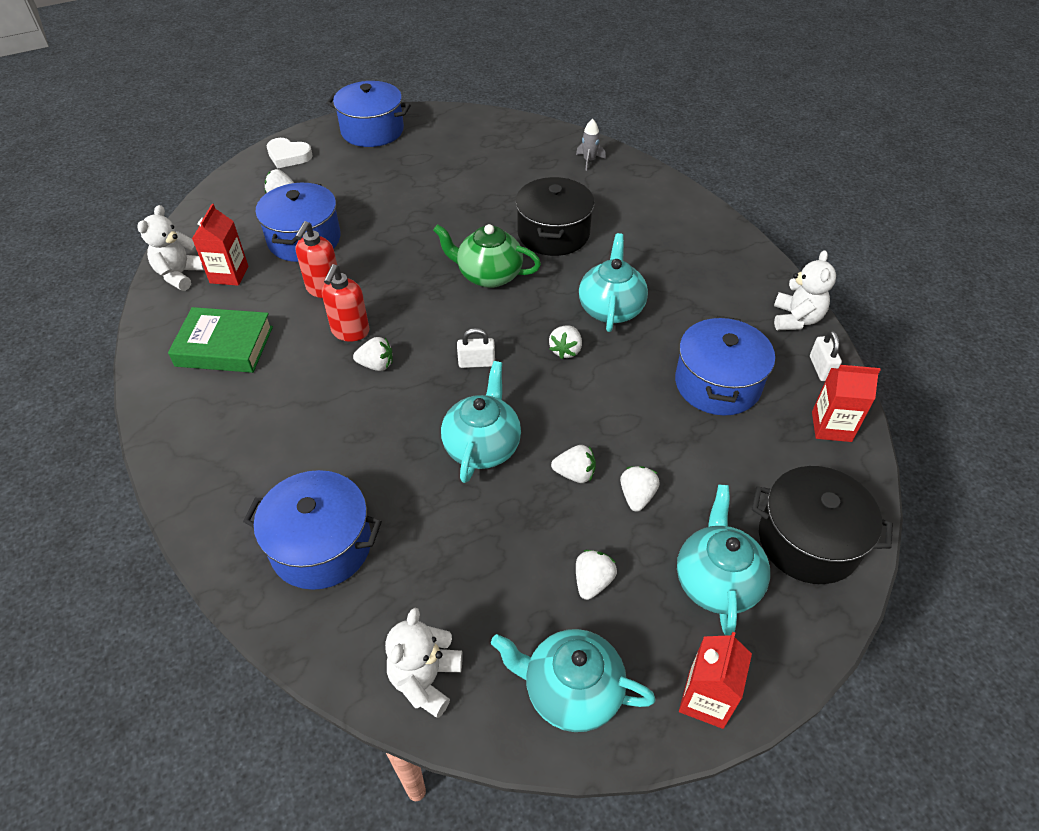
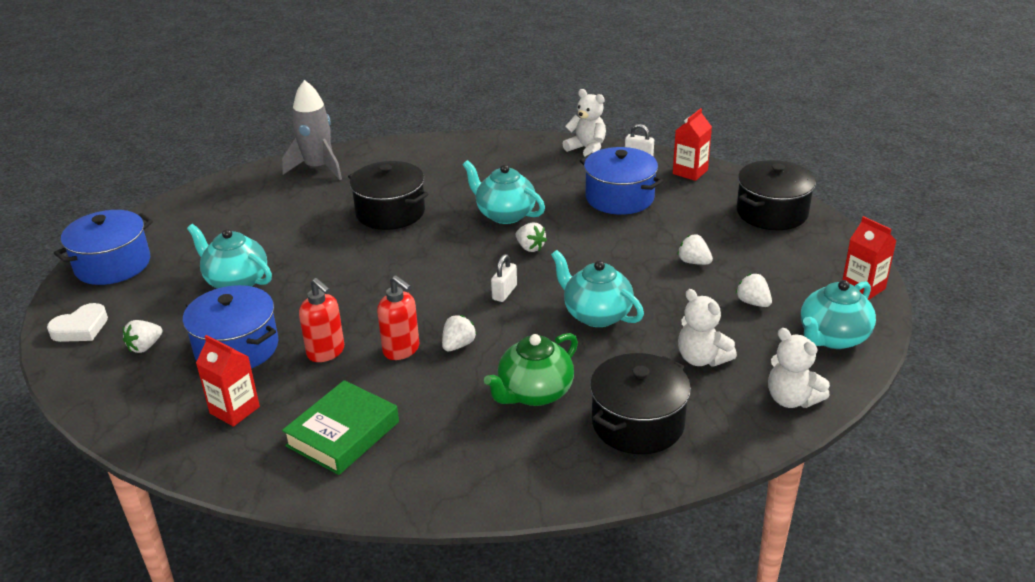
camera: 60 degrees left, 15 degrees down
white teddy bear [137,205,205,291] -> white teddy bear moved to [678,289,737,367]
blue pot [243,470,382,590] -> black pot [590,353,691,454]
green teapot [433,224,541,288] -> green teapot moved to [484,333,578,406]
white strawberry [551,445,596,483] -> none
grey rocket [576,119,606,171] -> grey rocket [282,80,342,180], size x2.10
turquoise teapot [677,485,770,636] -> turquoise teapot moved to [187,224,272,289]

